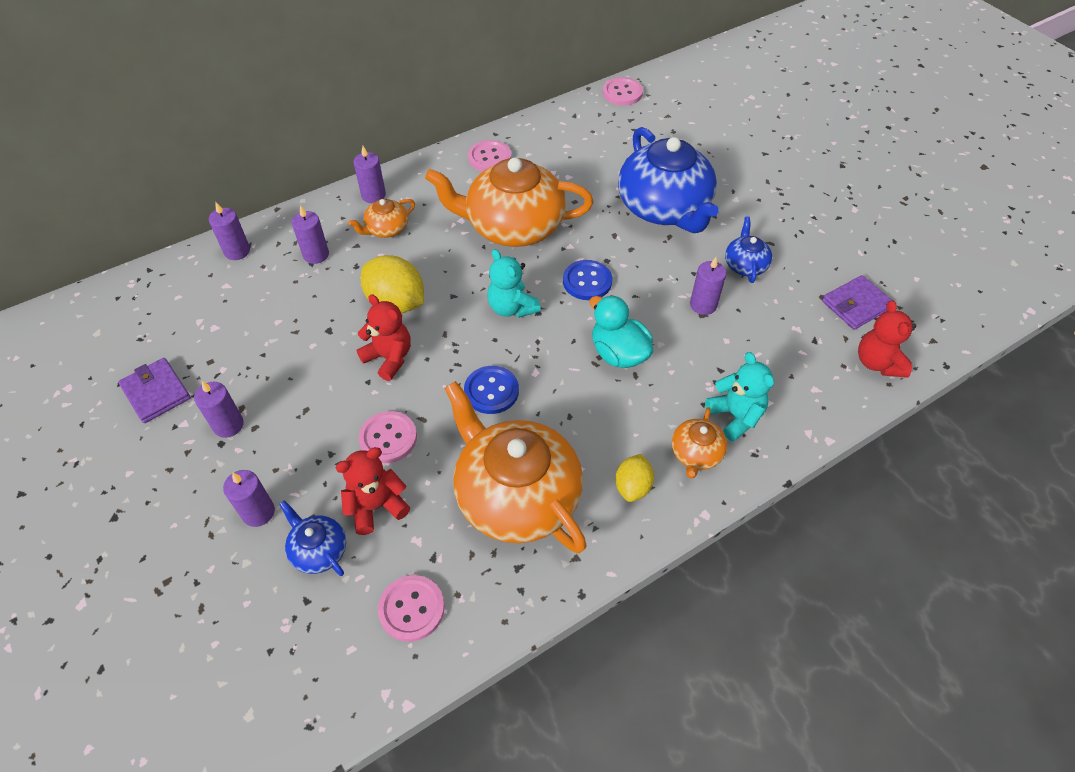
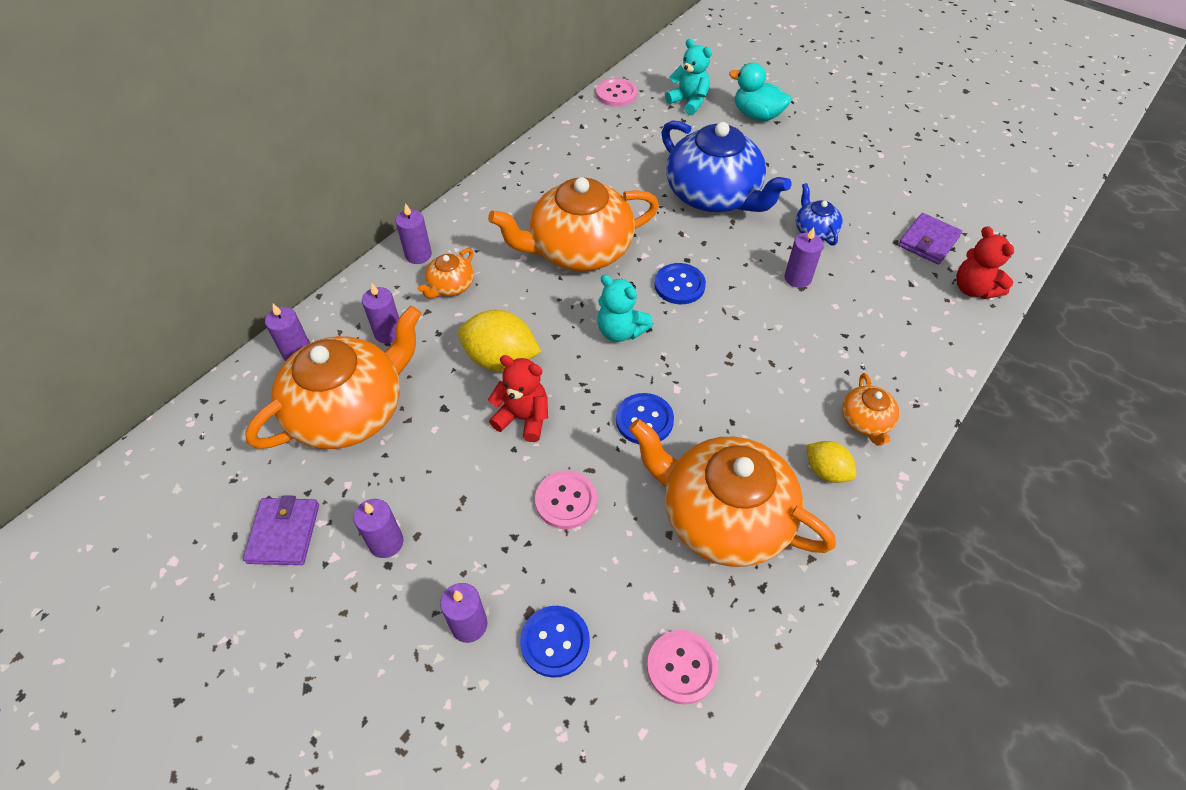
camera: 20 degrees left, 0 degrees up
purple wallet [118,358,191,423] -> purple wallet turned 60 degrees clockwise [243,495,319,565]
blue teapot [279,500,346,576] -> blue button [520,606,590,678]
red teddy bear [335,447,410,535] -> none
pink button [468,140,511,171] -> none
turquoise duck [589,295,653,368] -> turquoise duck moved to [729,63,791,121]
yellow lemon [615,454,654,502] -> yellow lemon turned 45 degrees counterclockwise [806,441,857,483]
turquoise teddy bear [705,352,774,441] -> turquoise teddy bear moved to [665,38,712,115]
none -> orange teapot [245,306,422,449]

